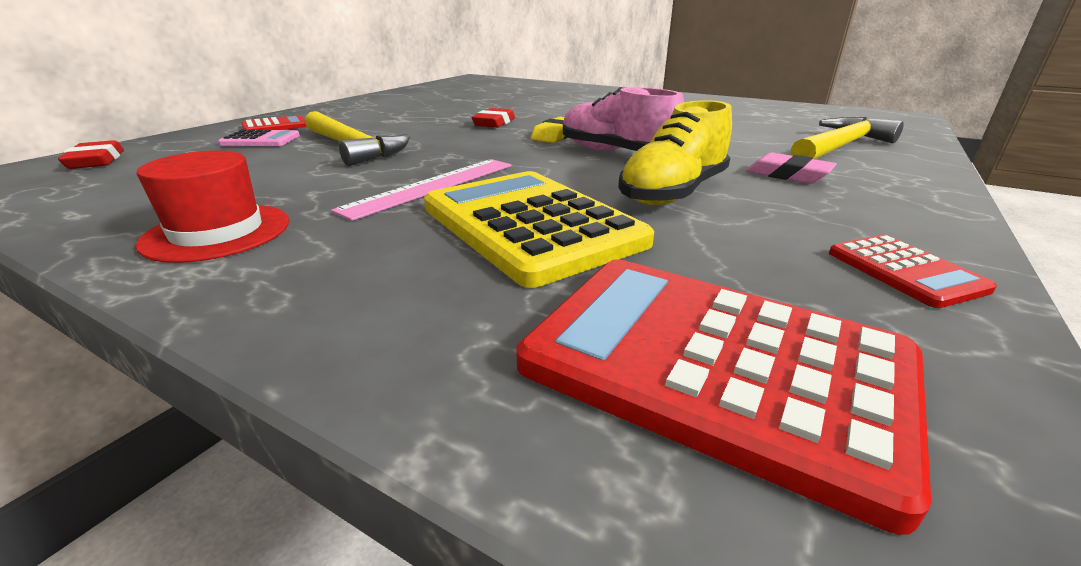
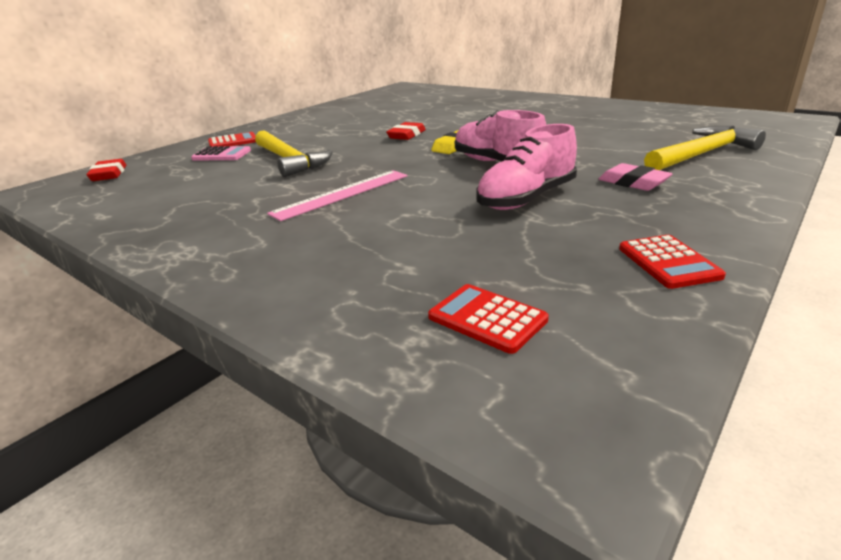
camera: 10 degrees right, 0 degrees up
red hat [135,151,289,263] -> none
yellow calculator [424,171,654,288] -> none
red calculator [516,259,931,535] -> red calculator [428,284,549,354], size x0.47
yellow shoe [618,100,732,205] -> pink shoe [477,124,577,210]

